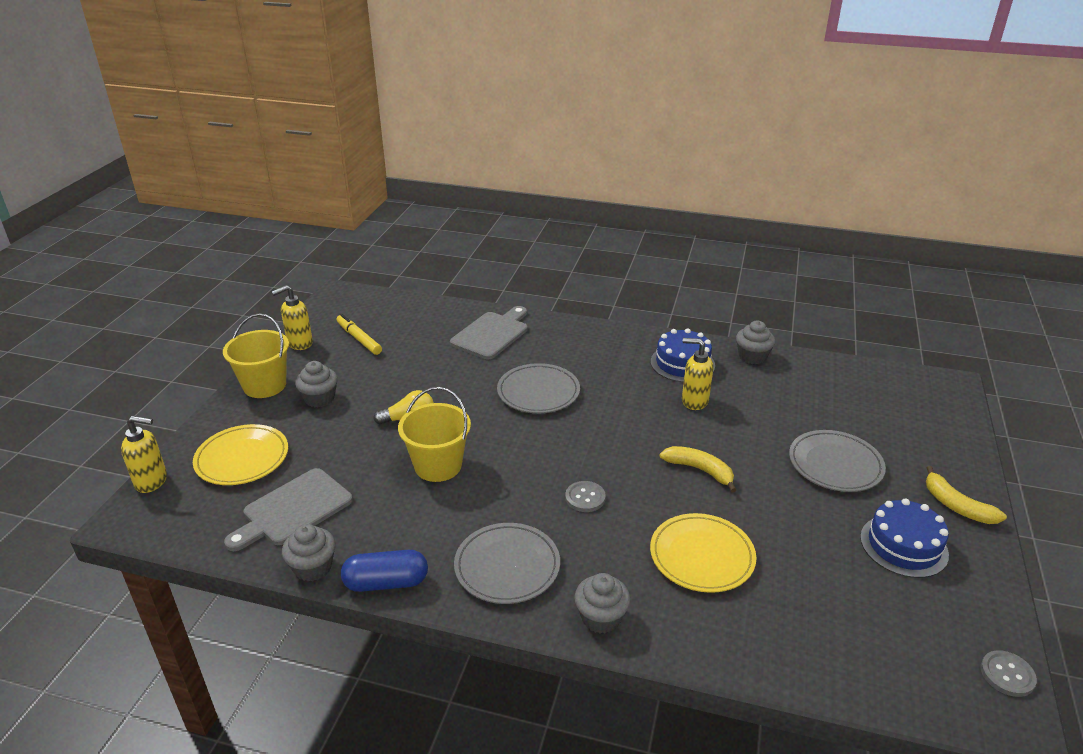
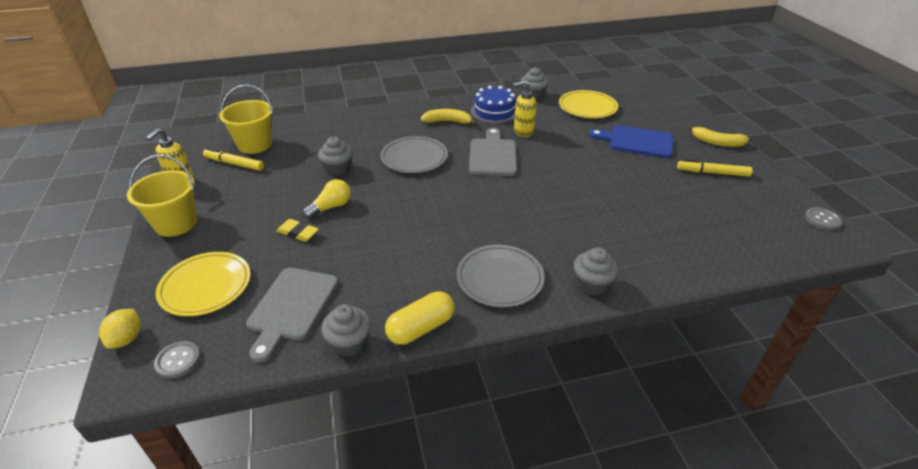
camera: 30 degrees left, 5 degrees up
yellow soap dispenser [121,416,167,493] -> yellow lemon [99,309,141,349]
grey cupcake [295,361,338,407] -> grey cupcake moved to [318,137,353,176]
blue capsule [341,550,428,592] -> yellow capsule [385,291,455,345]
yellow bucket [398,387,471,482] -> yellow bucket moved to [219,84,273,154]
grey cutting board [450,306,528,359] -> grey cutting board moved to [469,128,517,176]
grey button [565,481,606,512] -> grey button moved to [154,341,200,379]
yellow plate [650,513,756,593] -> yellow plate moved to [559,90,618,118]
yellow banana [660,446,736,492] -> yellow banana moved to [421,109,477,125]
grey plate [789,430,886,492] -> blue cutting board [589,125,673,158]
blue cake [860,498,949,578] -> yellow marker [677,159,753,177]
none -> yellow eraser [277,219,319,242]

